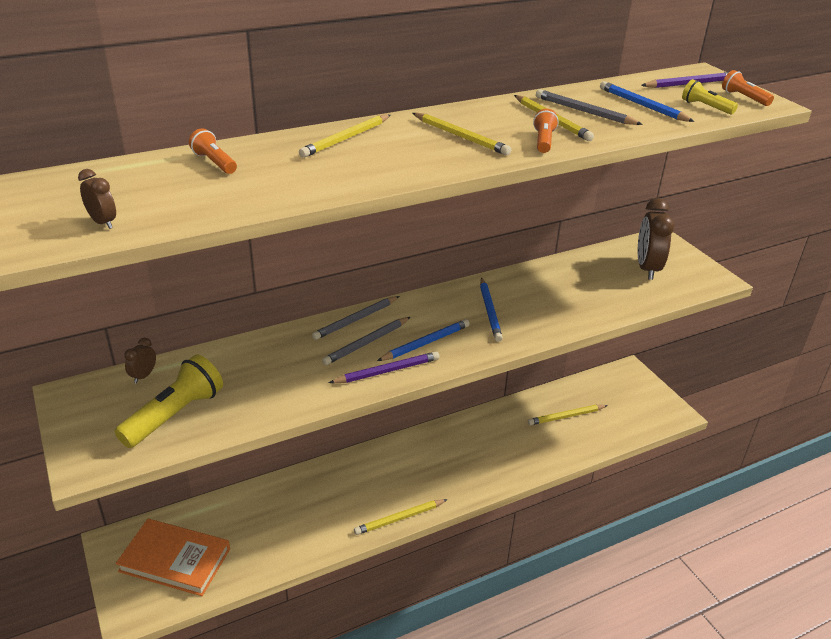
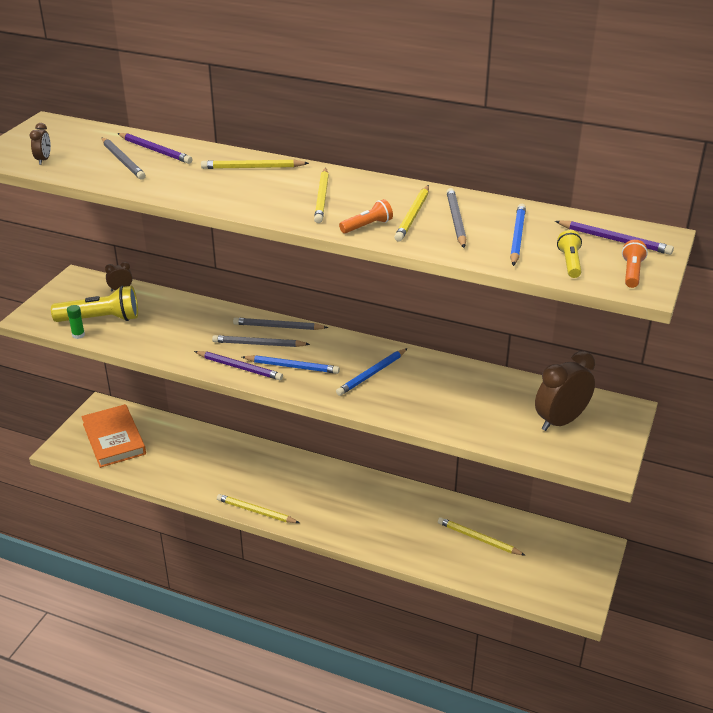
camera: 50 degrees right, 0 degrees up
orange flashlight [189,128,237,174] -> purple pencil [117,133,193,164]
none -> green glue stick [67,305,85,339]
none -> grey pencil [102,138,146,180]

